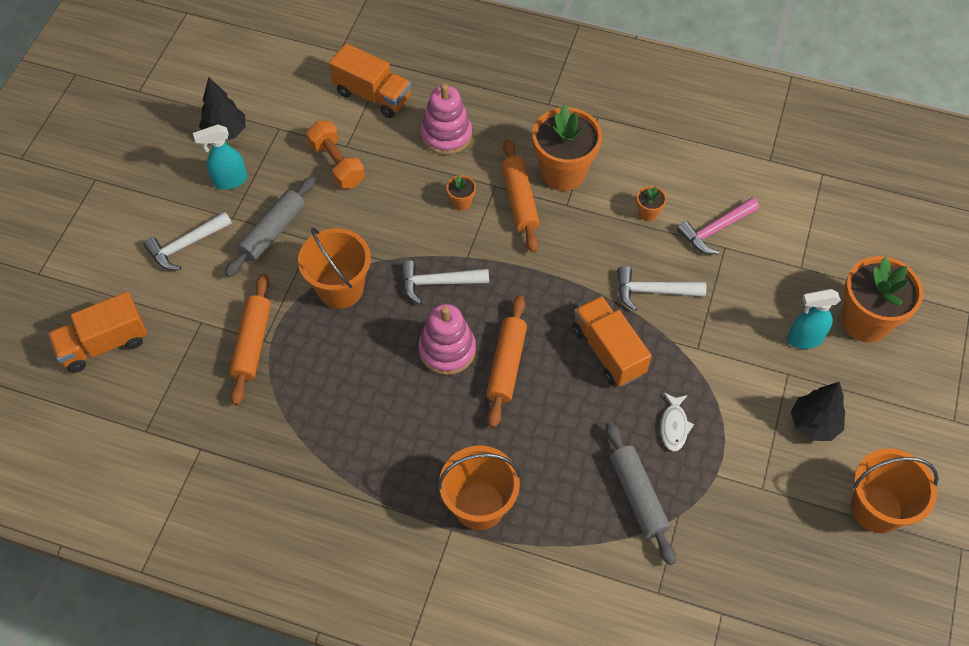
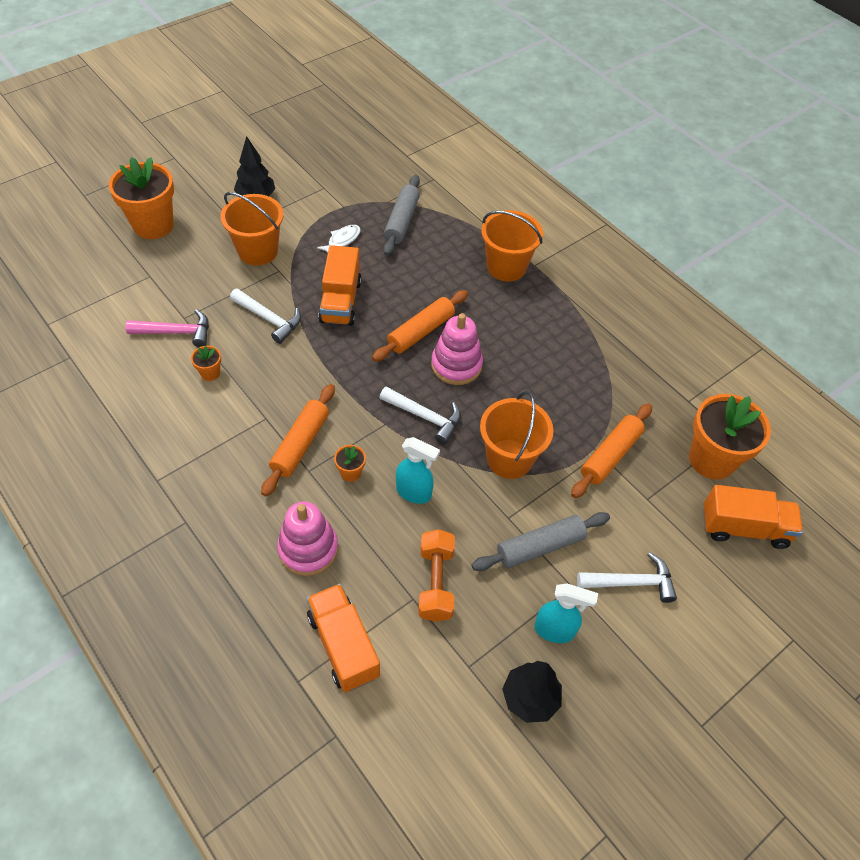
camera: 150 degrees left, 5 degrees down
orange flower pot [533,104,602,191] -> orange flower pot moved to [689,394,771,479]
turquoise spray bottle [787,289,841,349] -> turquoise spray bottle moved to [396,437,440,504]
orange bucket [851,449,938,533] -> orange bucket moved to [220,192,283,266]

